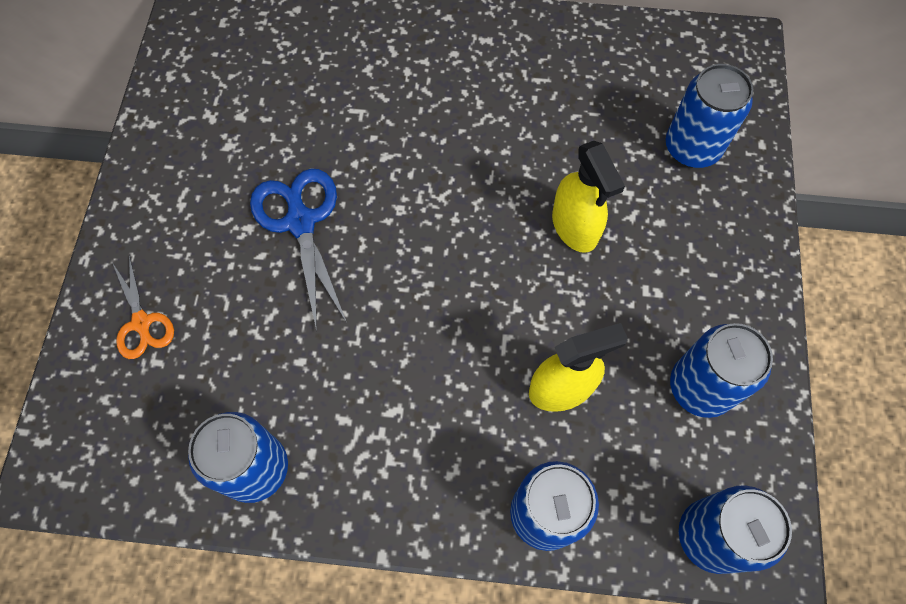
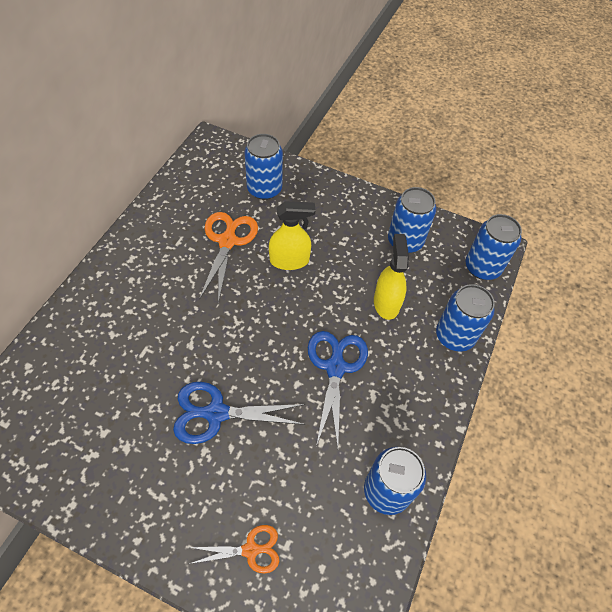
camera: 75 degrees left, 10 degrees down
none -> orange scissors [199,212,258,303]
none -> blue scissors [308,331,368,448]

